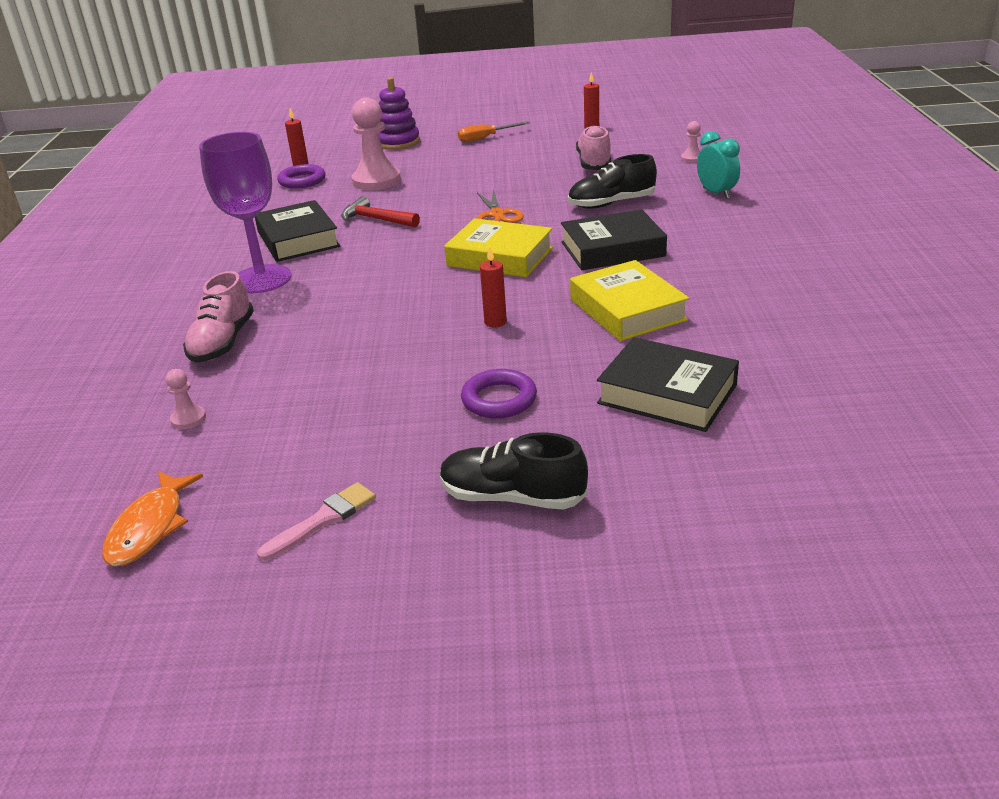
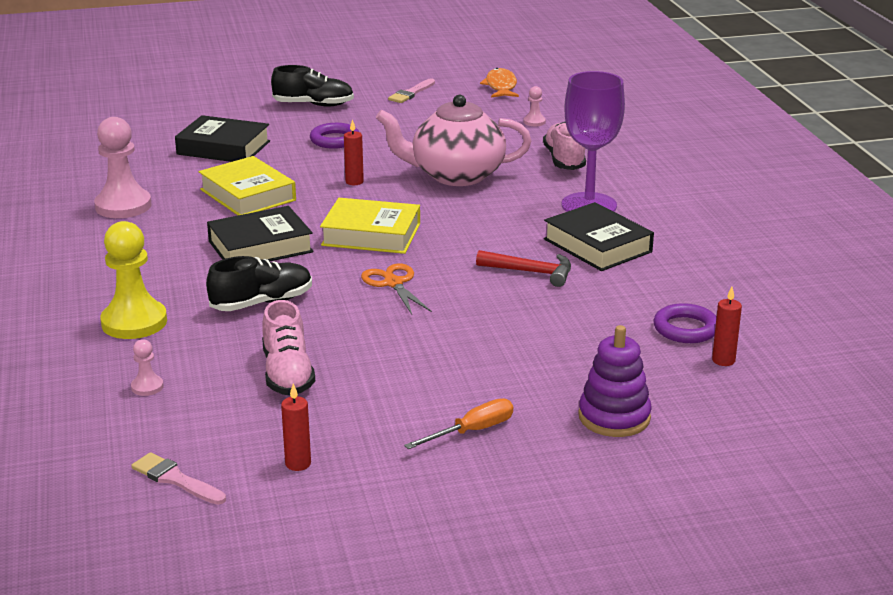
camera: 165 degrees right, 5 degrees down
pink pawn [352,98,401,190] -> pink pawn moved to [94,117,152,218]
turquoise clock [697,131,740,199] -> yellow pawn [100,221,167,339]
none -> pink brush [131,452,226,505]
none -> pink teapot [376,95,531,186]

